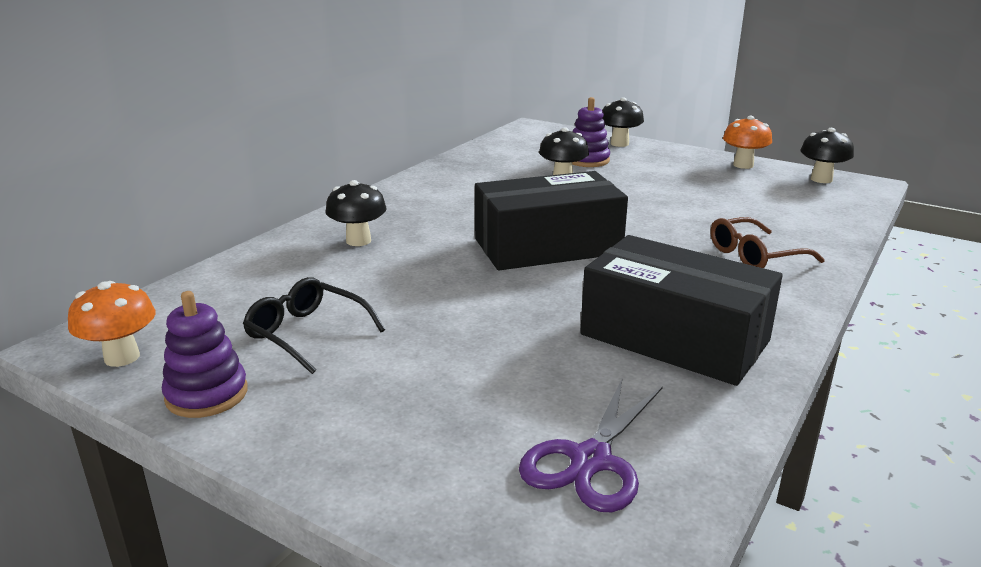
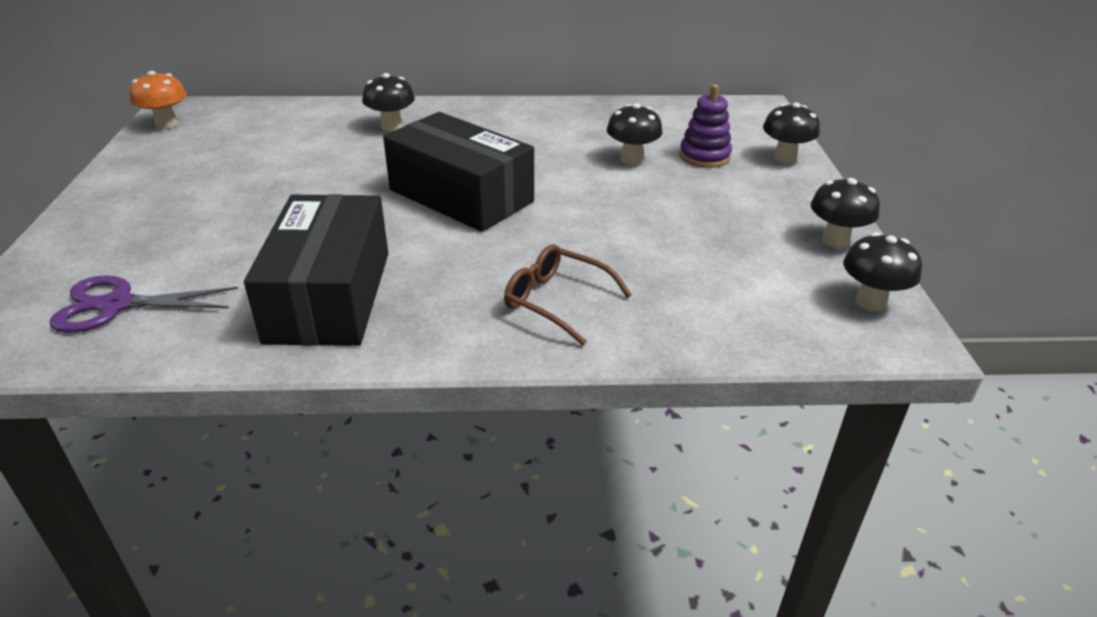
camera: 55 degrees right, 10 degrees up
purple stacking toy [162,291,248,418] -> none
black glasses [243,277,385,374] -> none
orange mushroom [723,116,772,169] -> black mushroom [811,178,880,248]

